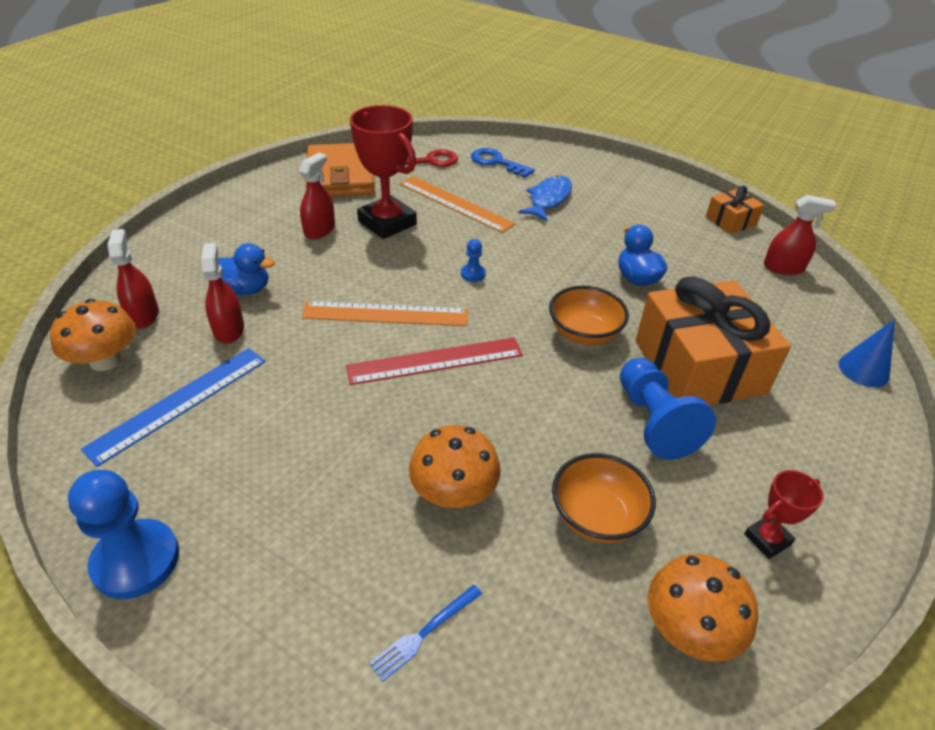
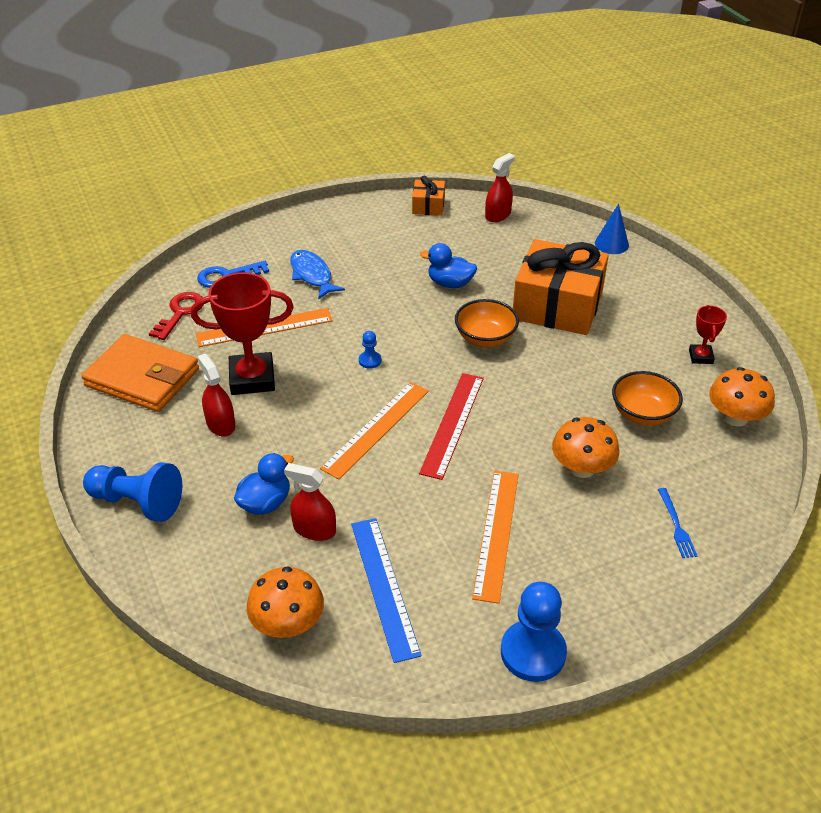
camera: 55 degrees left, 0 degrees up
red spray bottle [108,229,159,328] -> none
blue pawn [620,358,716,460] -> blue pawn moved to [83,462,182,522]
none -> orange ruler [472,471,519,604]

